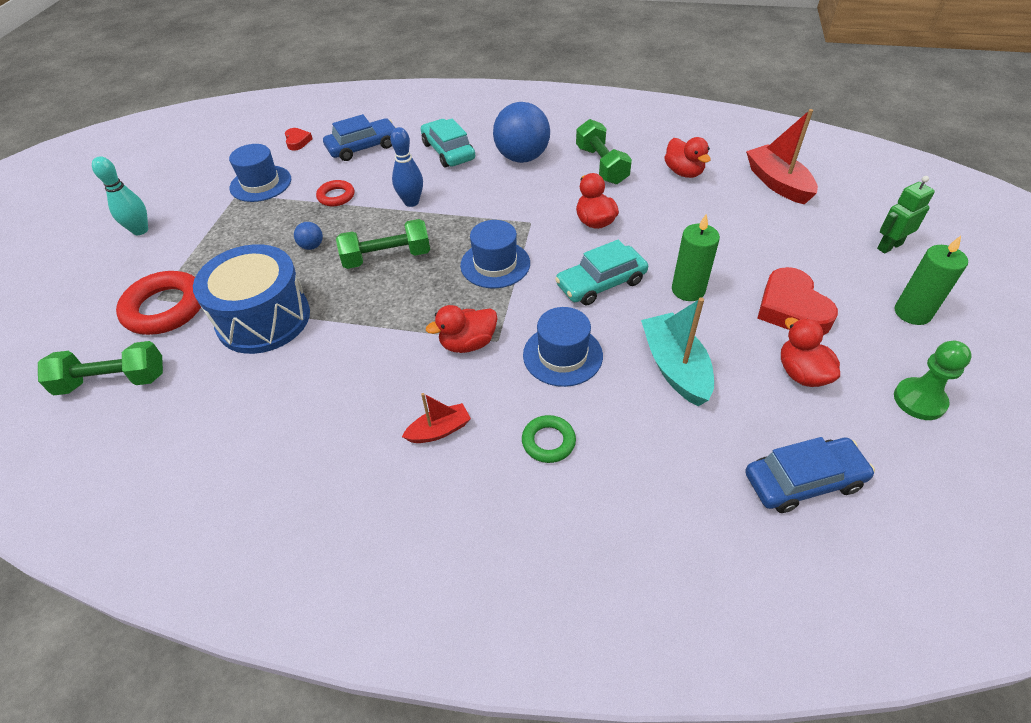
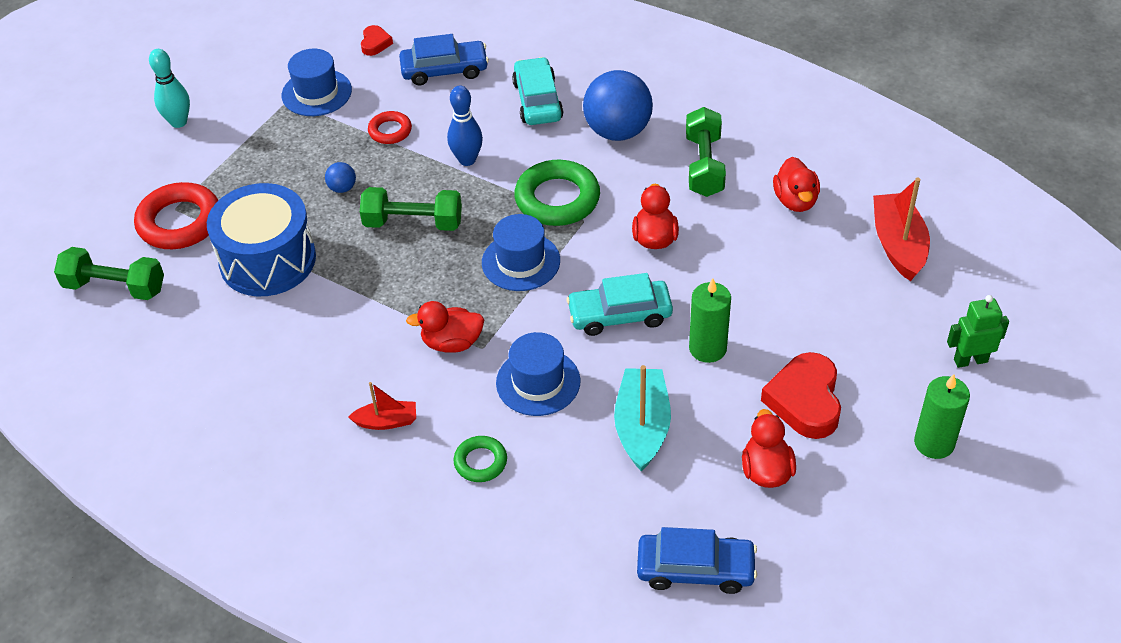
camera: 20 degrees right, 0 degrees up
green pawn [894,341,972,420] -> none
none -> green ring [514,160,600,226]

